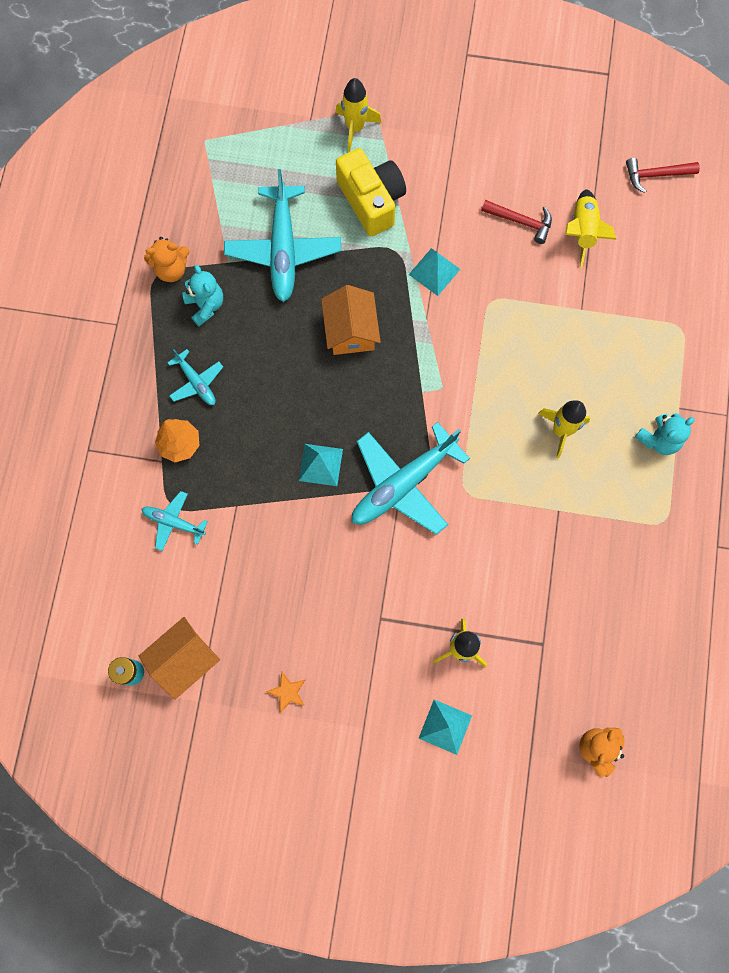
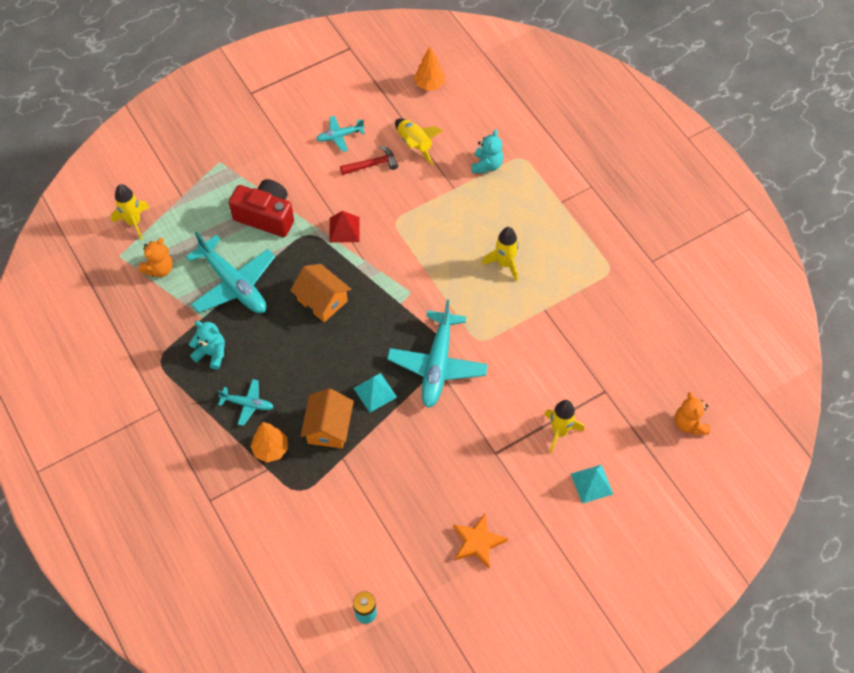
camera: 40 degrees left, 15 degrees down
orange house [139,617,220,700] -> orange house moved to [301,388,354,448]
turquoise plane [142,491,208,551] -> turquoise plane moved to [316,116,365,152]
orange teddy bear [144,237,190,282] -> orange teddy bear moved to [138,238,173,277]
orange star [266,671,305,713] -> orange star [453,513,508,569], size x1.65
yellow rocket [335,78,382,152] -> yellow rocket moved to [111,184,149,240]
yellow camera [336,148,406,236] -> red camera [229,179,294,237]
turquoise pyramid [409,248,460,296] -> red pyramid [329,211,360,243]
red hammer [626,158,700,193] -> orange tree [414,47,445,91]
turquoise teddy bear [635,413,695,455] -> turquoise teddy bear moved to [472,129,503,173]

